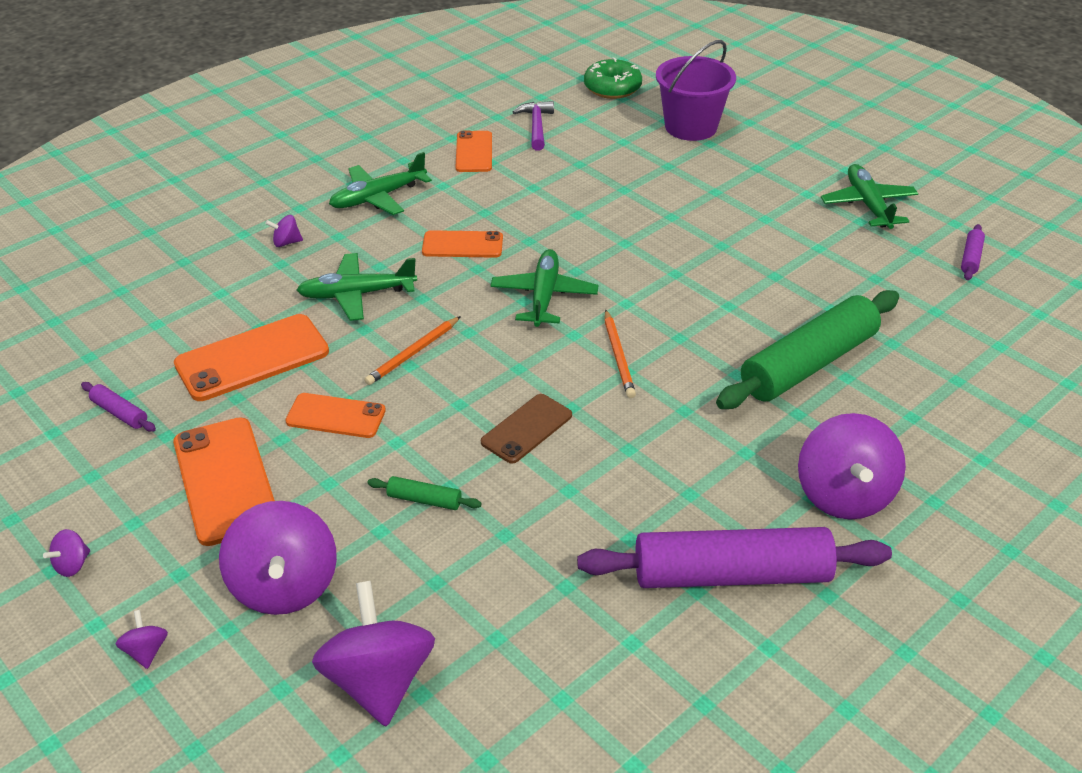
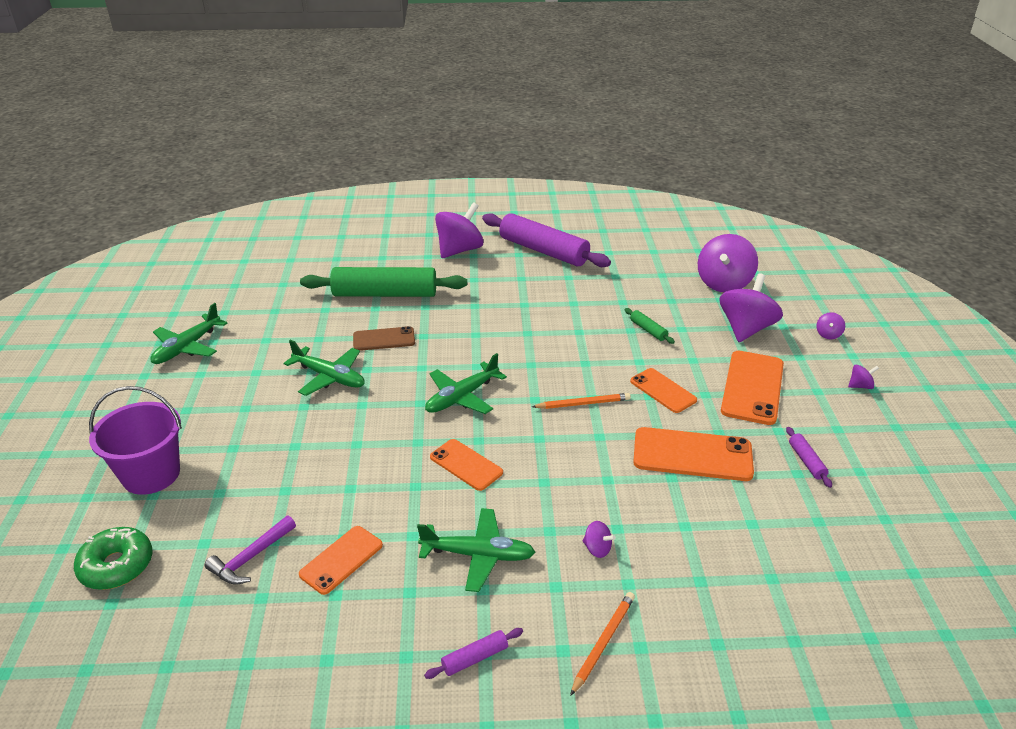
camera: 140 degrees left, 5 degrees down
green plane [297,253,417,321] -> green plane moved to [284,340,365,396]
brown phone [481,394,572,464] -> brown phone moved to [353,326,415,351]
orange pencil [605,310,636,398] -> orange pencil moved to [570,592,635,696]
purple rolling pin [961,224,985,280] -> purple rolling pin moved to [424,628,523,679]

